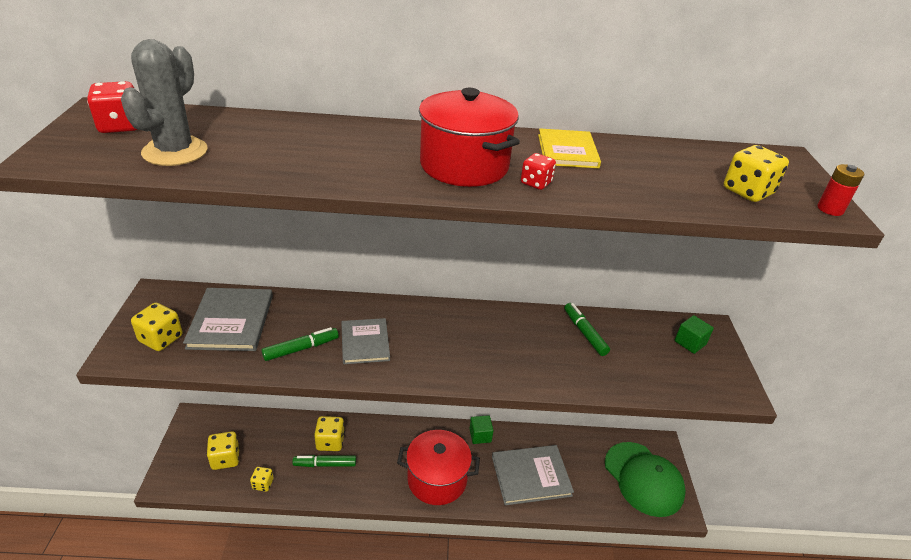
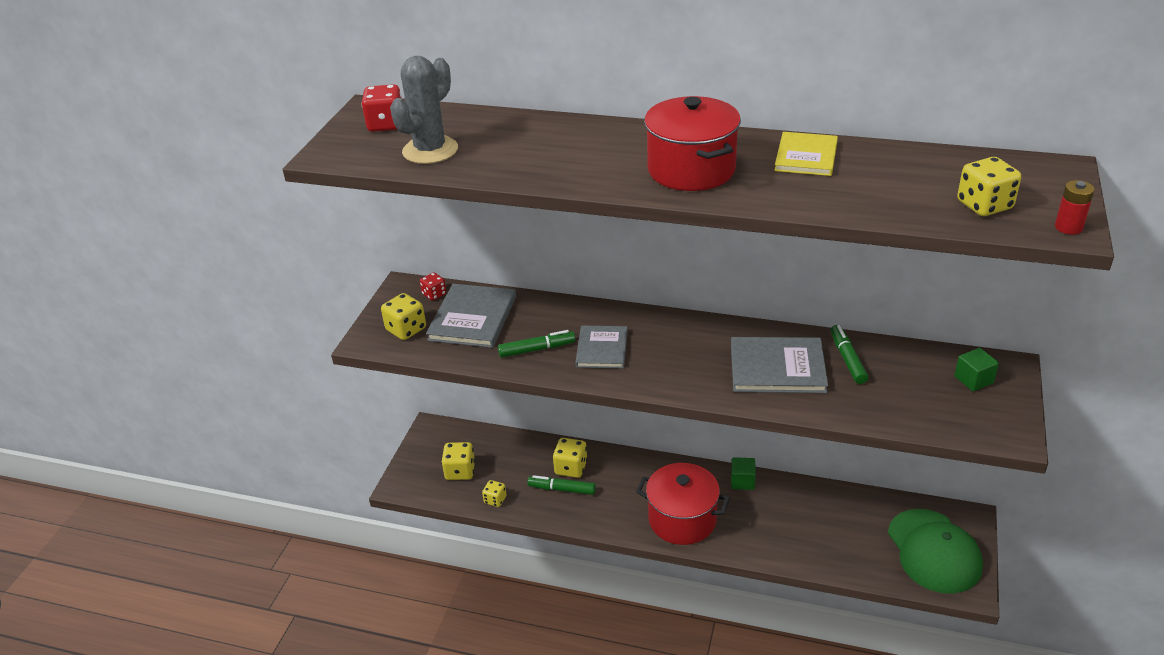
camera: 20 degrees right, 0 degrees up
grey book [492,445,574,505] -> grey book moved to [731,337,828,393]
red dice [521,153,556,190] -> red dice moved to [420,272,446,301]

